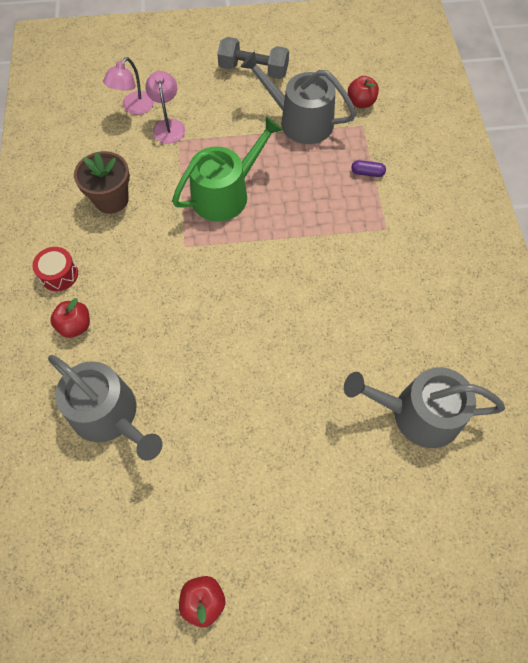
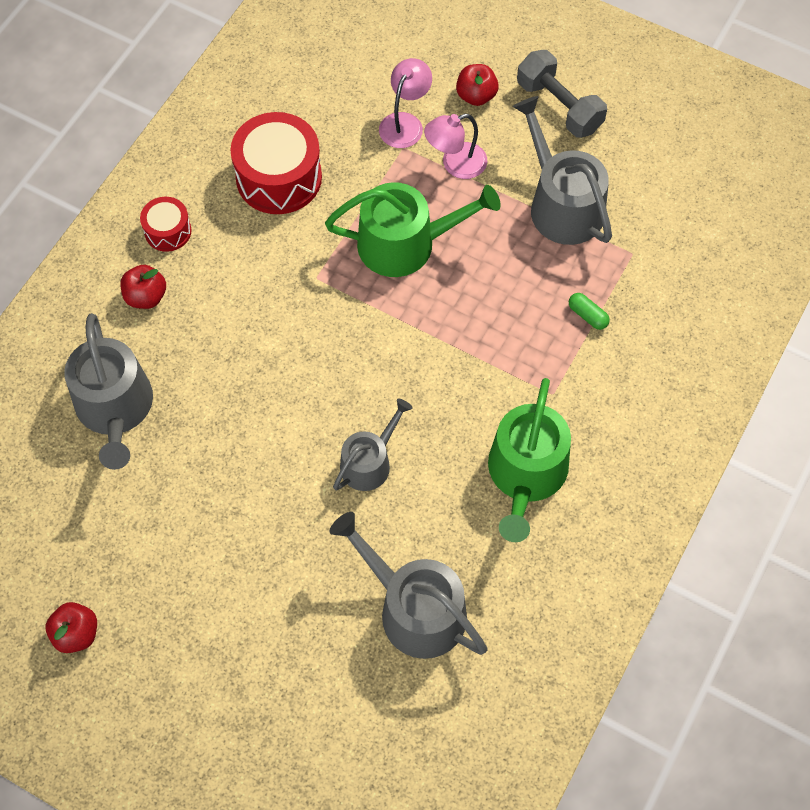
camera: 35 degrees right, 0 degrees up
brown flower pot [74,151,130,214] -> red drum [231,112,322,214]
pink lamp [103,57,154,115] -> pink lamp moved to [424,114,487,179]
red apple [348,76,379,108] -> red apple moved to [456,64,499,106]
purple capsule [351,160,386,177] -> green capsule [569,293,610,330]
none -> grey watering can [333,399,413,491]
none -> green watering can [488,378,571,542]

